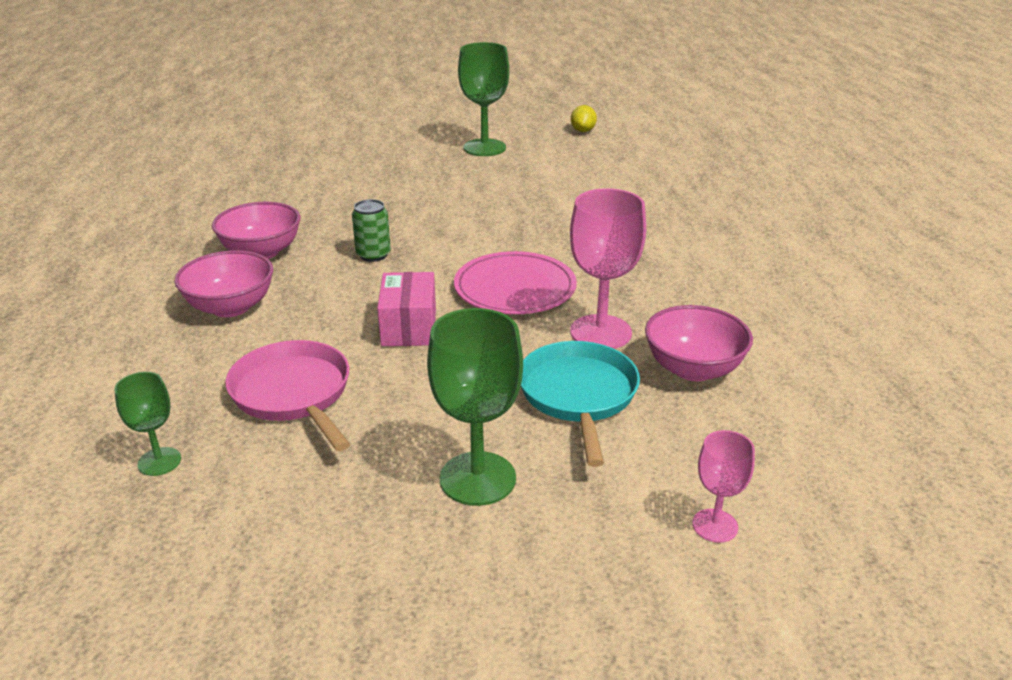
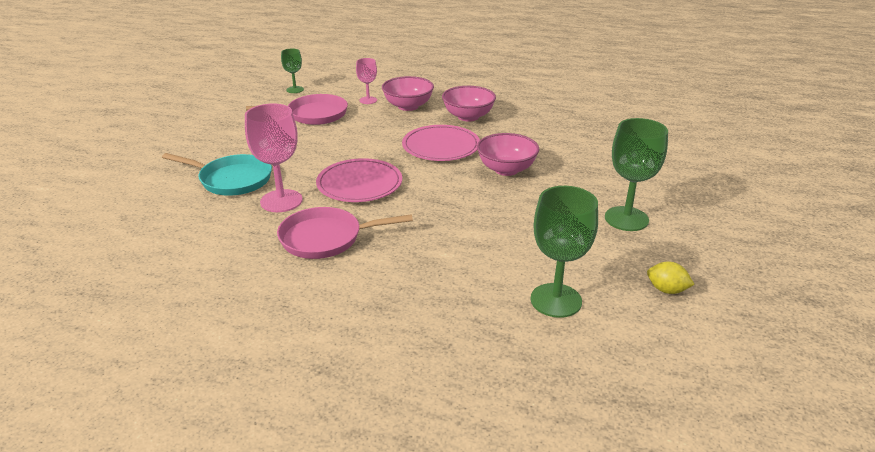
camera: 110 degrees right, 0 degrees up
green can [352,199,391,262] -> pink plate [402,125,480,161]
pink box [377,272,436,346] -> none
green goblet [427,308,523,506] -> green goblet moved to [530,186,598,318]
pink bowl [645,305,753,381] -> pink bowl moved to [477,133,539,176]
pink goblet [692,430,755,543] -> pink goblet moved to [356,58,377,104]
none -> pink pan [277,207,413,259]

